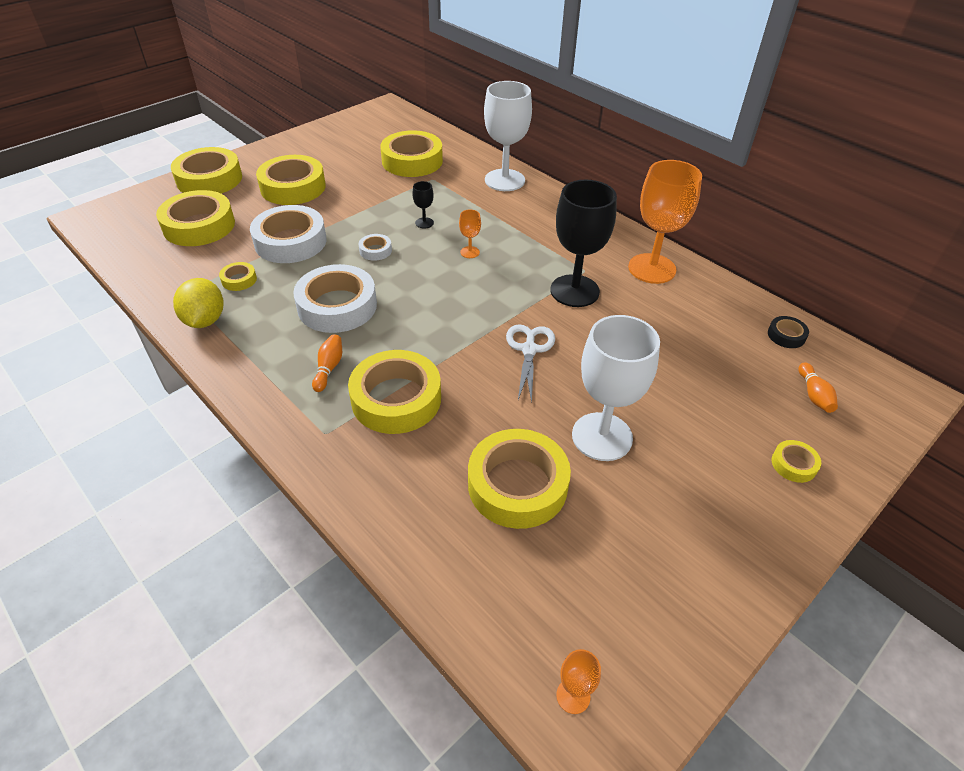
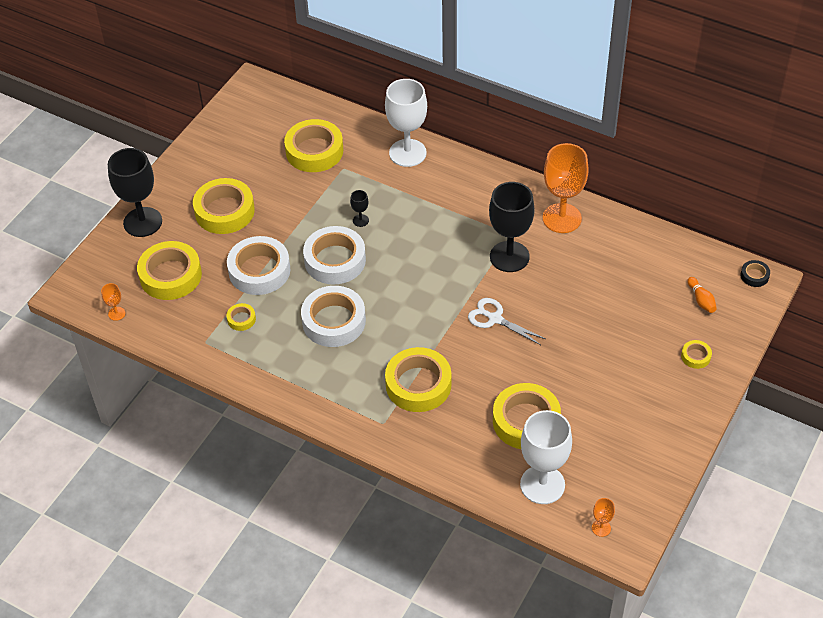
camera: 15 degrees left, 5 degrees up
yellow tape [171,147,242,193] -> black goblet [108,148,162,237]
yellow lemon [173,278,224,328] -> none
orange bowling pin [312,334,342,392] -> none
white tape [359,234,392,261] -> white tape [303,226,366,285], size x2.22
orange goblet [459,210,481,258] -> orange goblet moved to [101,283,125,321]
white scissors [506,324,555,404] -> white scissors turned 45 degrees counterclockwise [468,298,546,345]
white goblet [572,315,660,461] -> white goblet moved to [520,410,572,504]
black tape [768,316,809,348] -> black tape moved to [741,260,770,287]

